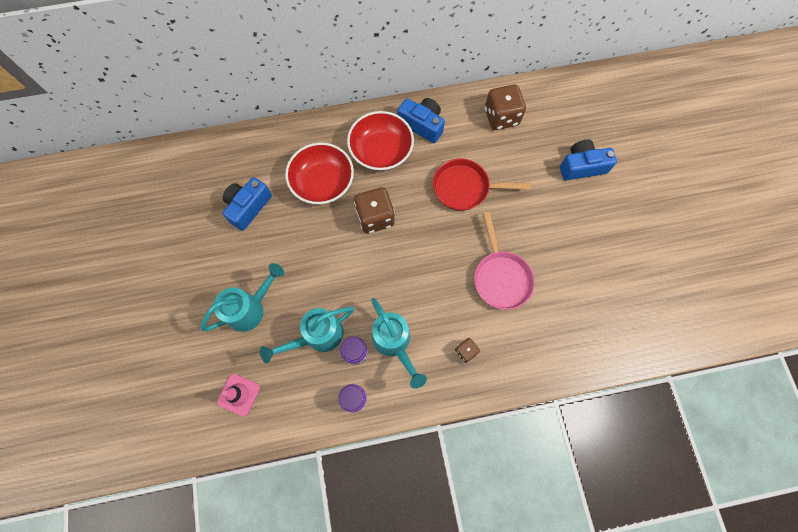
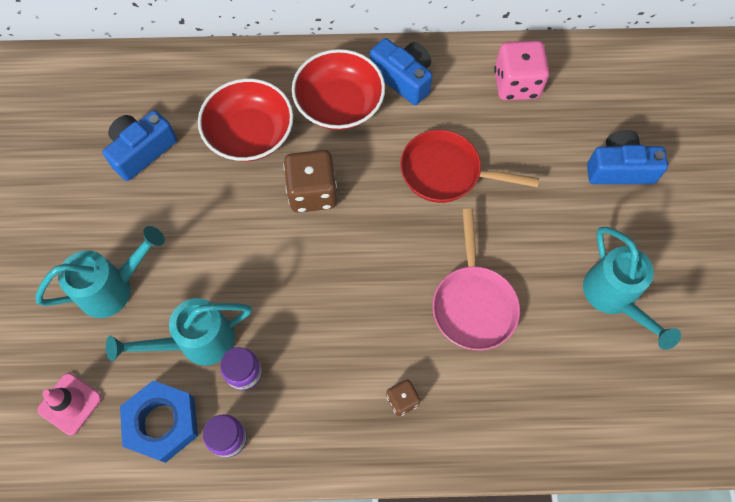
camera: 10 degrees right, 5 degrees down
turquoise watering can [371,298,427,389] -> turquoise watering can moved to [583,227,681,350]
brown dice [485,85,526,130] -> pink dice [494,41,550,100]
none -> blue nut [120,381,198,463]

